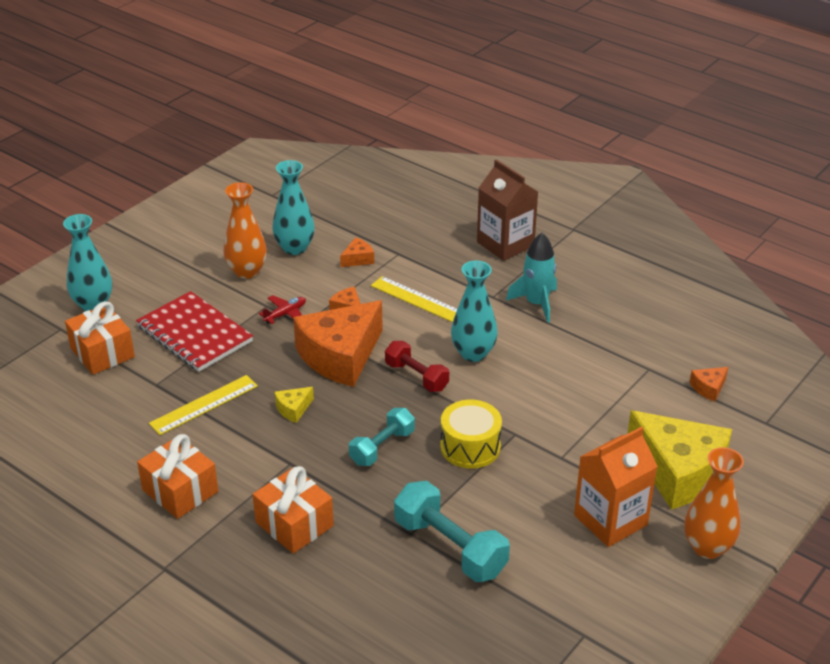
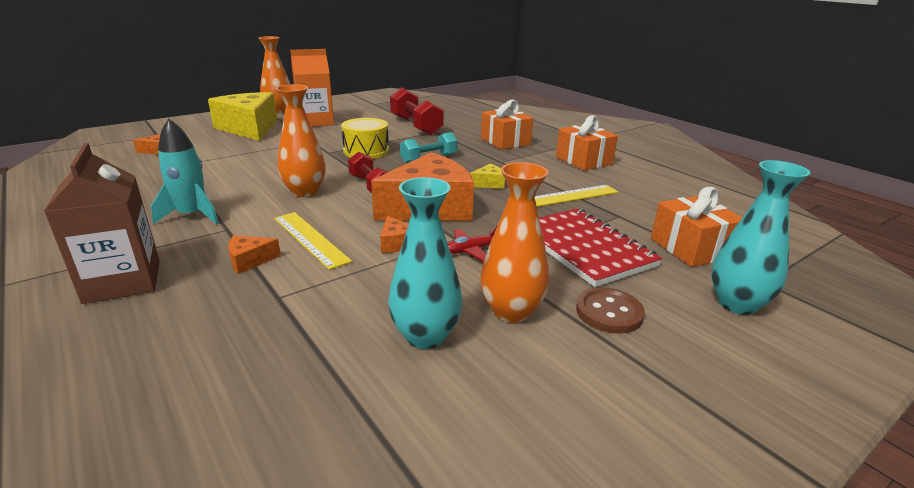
camera: 165 degrees left, 10 degrees down
orange cheese [340,237,374,267] -> orange cheese moved to [228,235,281,274]
turquoise dumbbell [394,481,510,582] -> red dumbbell [390,88,444,135]
turquoise vase [451,261,498,362] -> orange vase [276,84,326,197]
none -> brown button [576,287,645,333]

